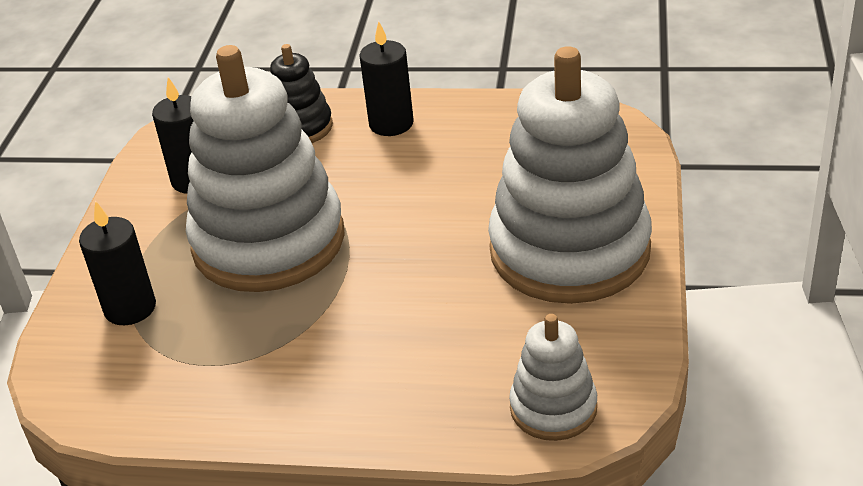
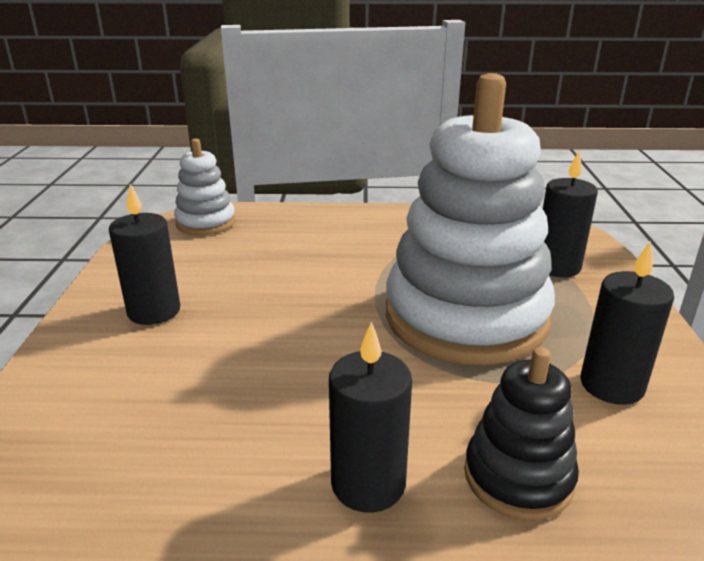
camera: 170 degrees right, 10 degrees down
white stacking toy [488,46,652,304] -> black candle [109,184,180,325]

